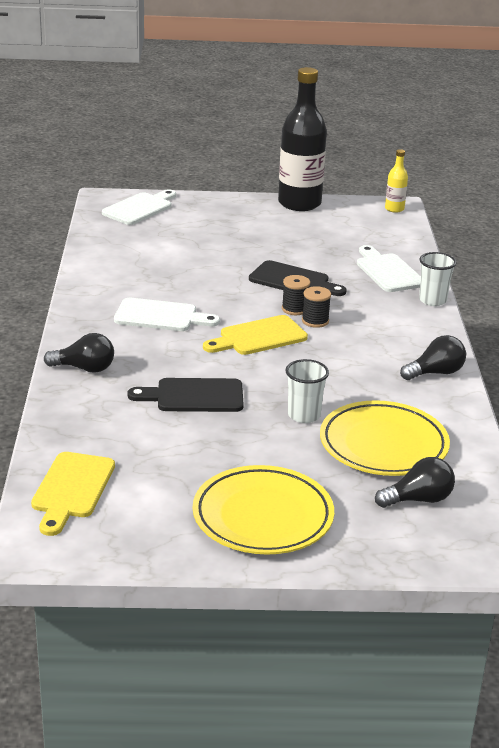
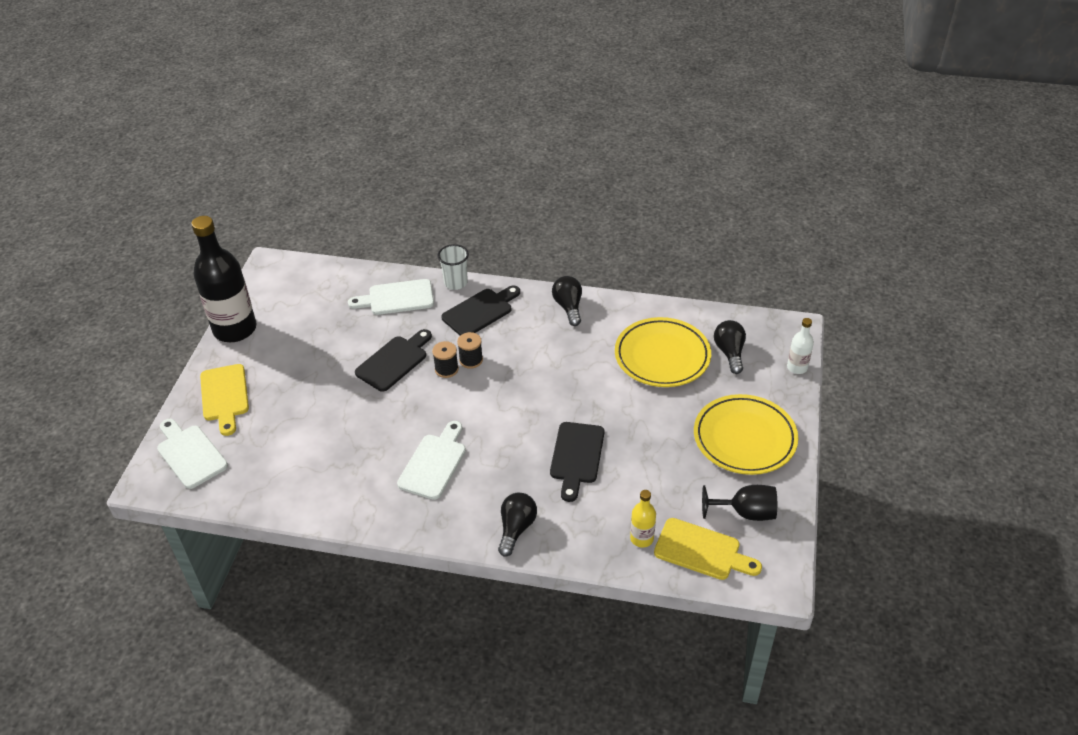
camera: 75 degrees left, 15 degrees up
yellow cutting board [203,315,308,355] -> yellow cutting board moved to [200,364,249,436]
white cup [286,359,329,423] -> none
yellow bottle [385,149,408,213] -> yellow bottle moved to [630,490,656,548]
none -> black cutting board [441,285,520,336]
none -> black goblet [702,485,777,521]
none -> white bottle [787,318,814,374]

